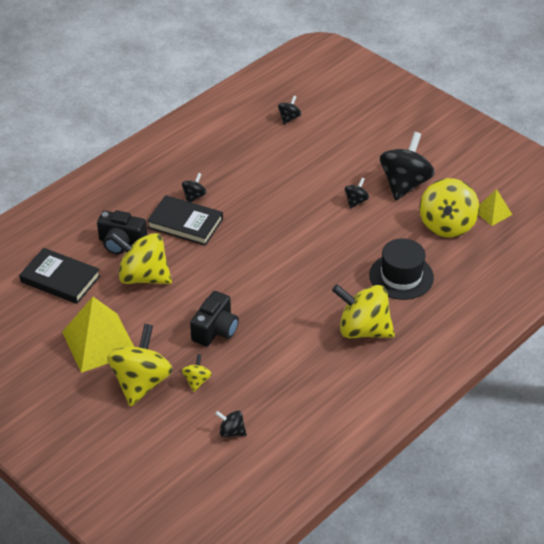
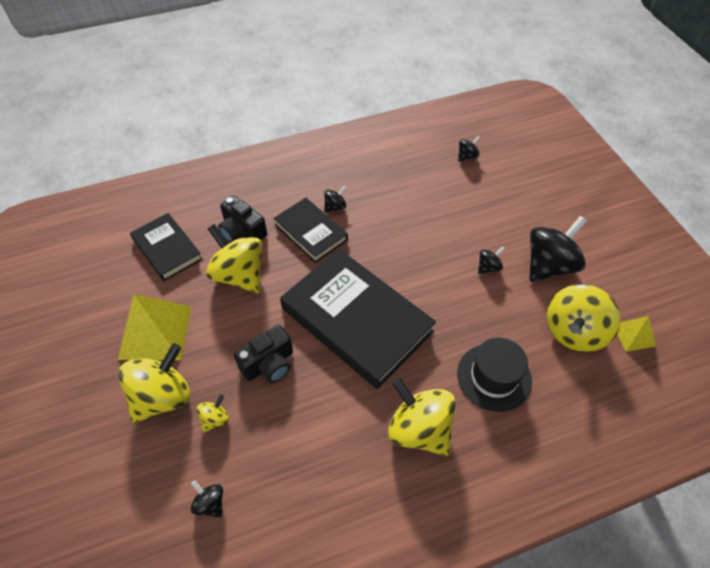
camera: 25 degrees right, 10 degrees up
none -> black book [280,249,436,389]

